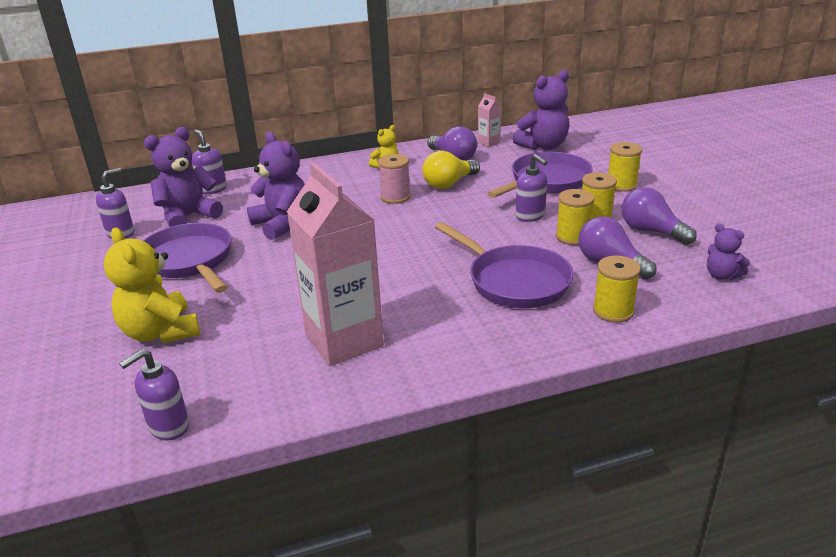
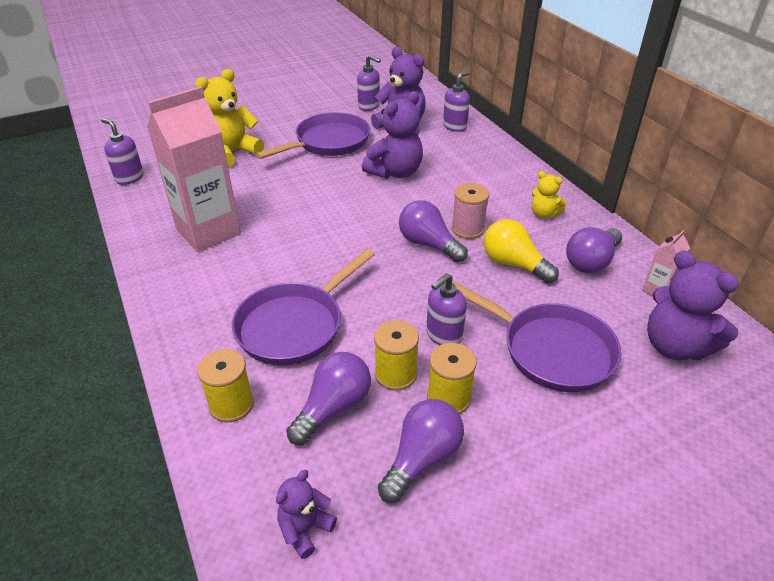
camera: 80 degrees right, 10 degrees up
yellow spool [608,142,642,192] -> none
none -> purple light bulb [399,200,468,262]

